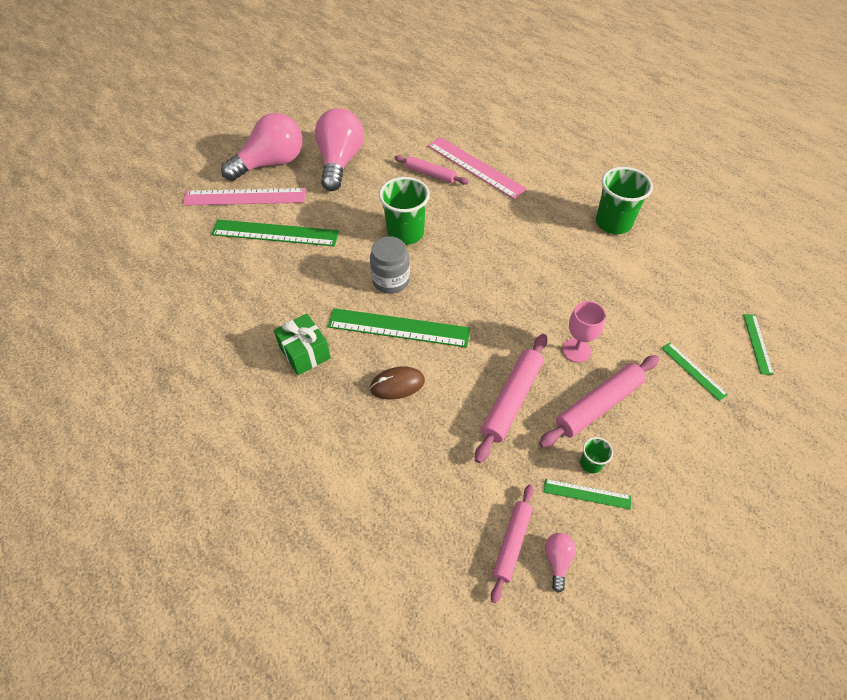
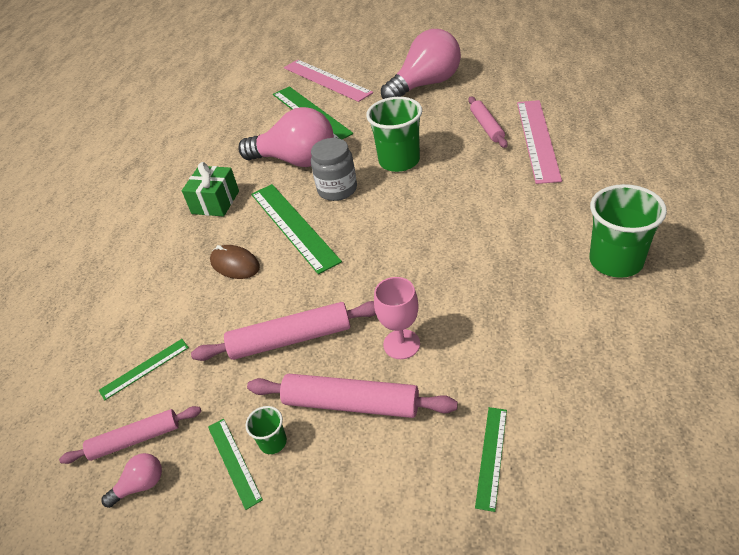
camera: 55 degrees right, 10 degrees down
pink light bulb [221,113,303,181] -> pink light bulb moved to [238,107,334,167]
green ruler [743,314,774,375] -> green ruler moved to [99,339,189,400]

